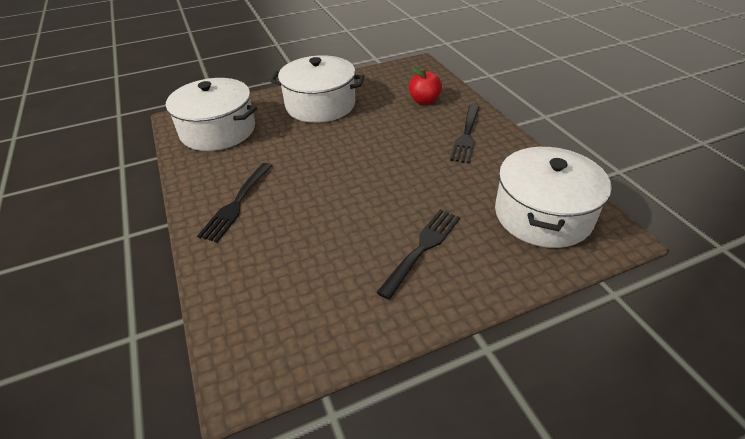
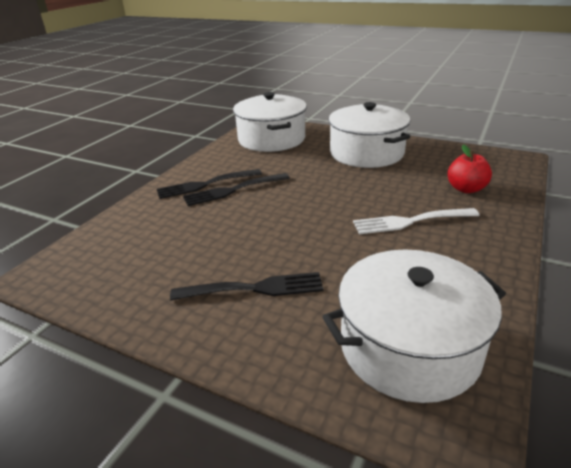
camera: 50 degrees right, 10 degrees down
black fork [450,104,479,163] -> black fork moved to [183,173,290,206]
none -> white fork [353,208,480,234]

